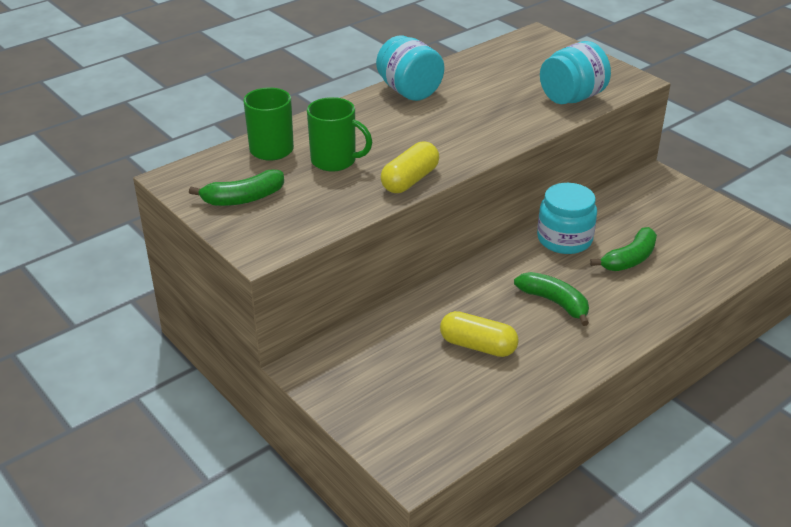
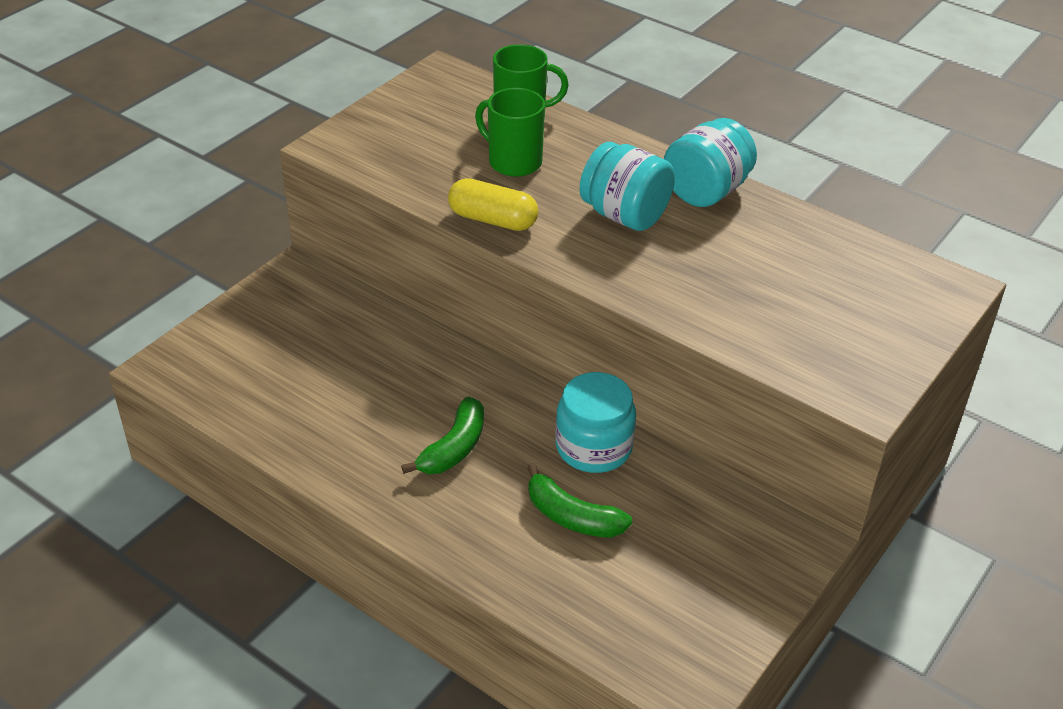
camera: 75 degrees right, 5 degrees up
green banana [189,169,284,206] -> none
green mug [307,97,372,171] -> green mug turned 120 degrees clockwise [475,88,545,177]
yellow capsule [440,311,519,357] -> none
turquoise jar [540,41,611,104] -> turquoise jar moved to [580,142,675,231]

